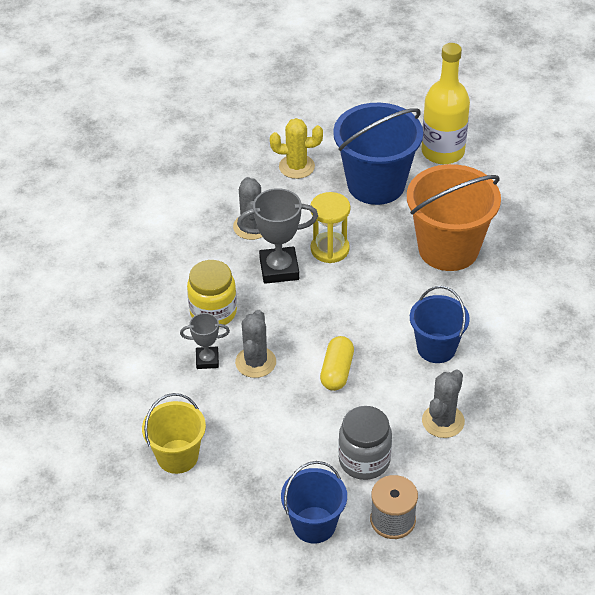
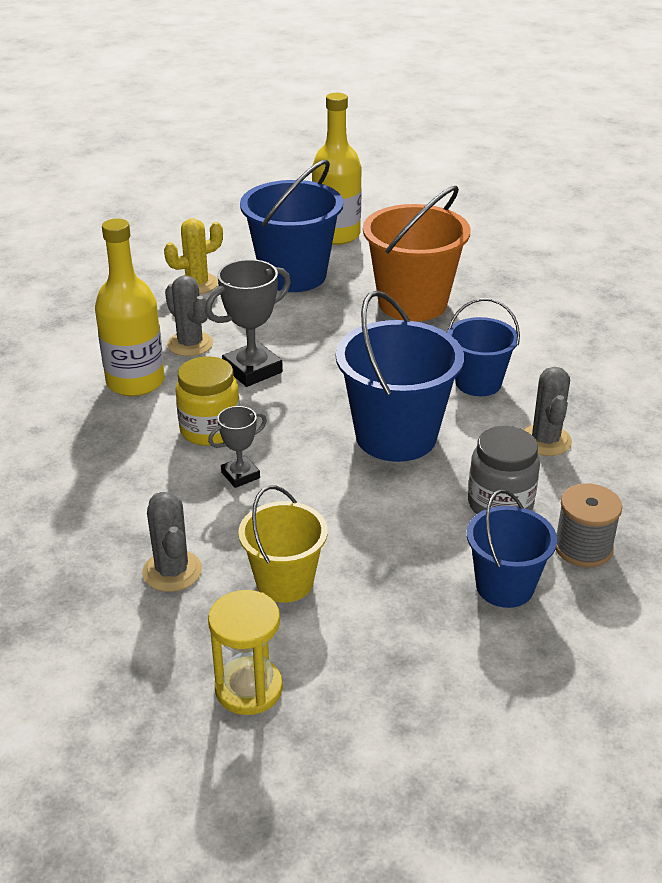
camera: 30 degrees left, 10 degrees down
grey cactus [235,310,276,378] -> grey cactus moved to [142,492,202,592]
yellow hourglass [311,192,350,263] -> yellow hourglass moved to [208,590,283,715]
yellow capsule [320,336,354,391] -> blue bucket [336,290,464,462]
none -> yellow bottle [95,218,165,396]

